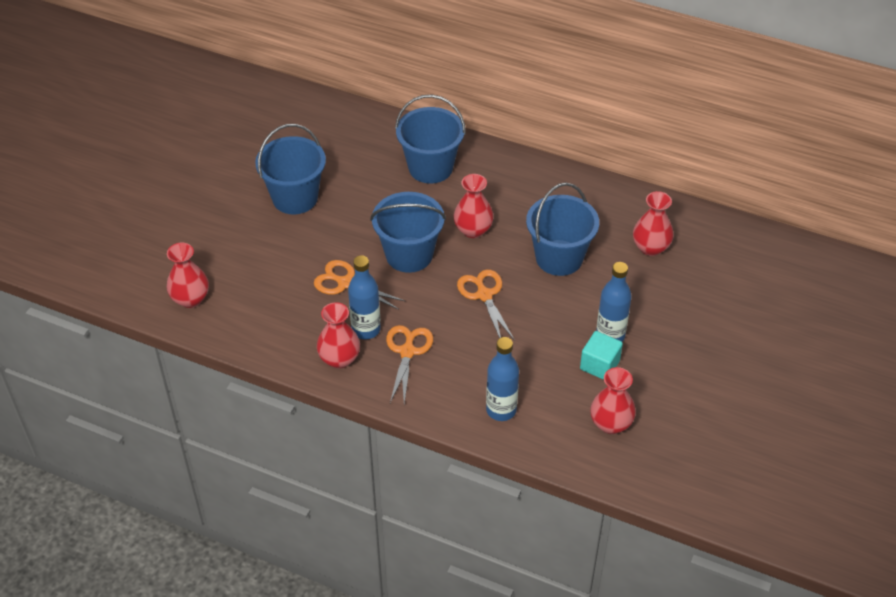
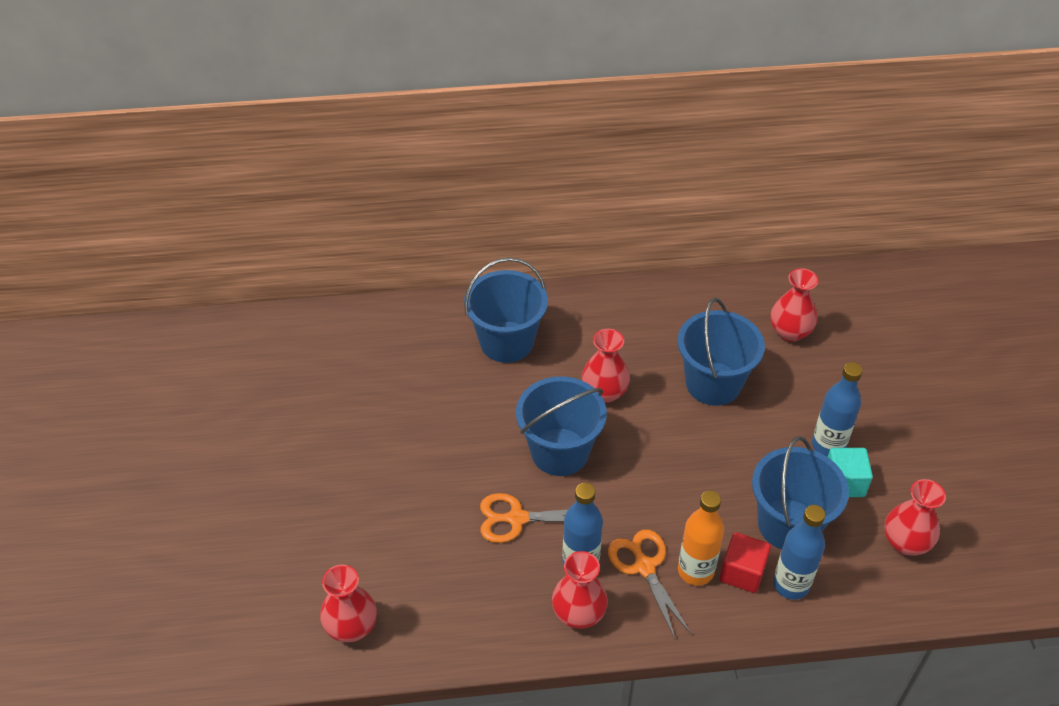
camera: 30 degrees left, 0 degrees up
blue bucket [255,124,326,214] -> blue bucket moved to [752,436,849,549]
orange scissors [457,269,515,341] -> none
none -> orange bottle [678,490,724,586]
none -> red cube [719,532,771,593]

